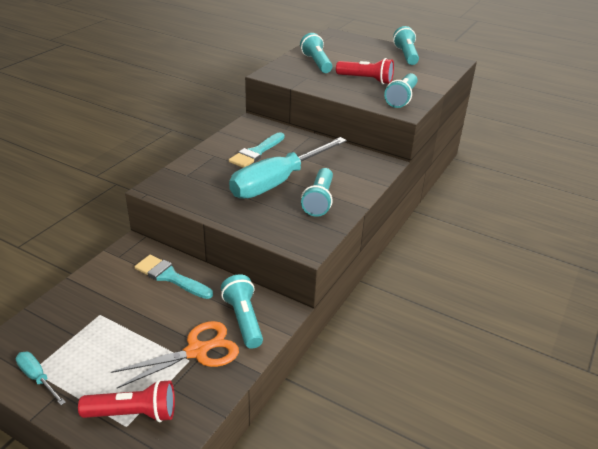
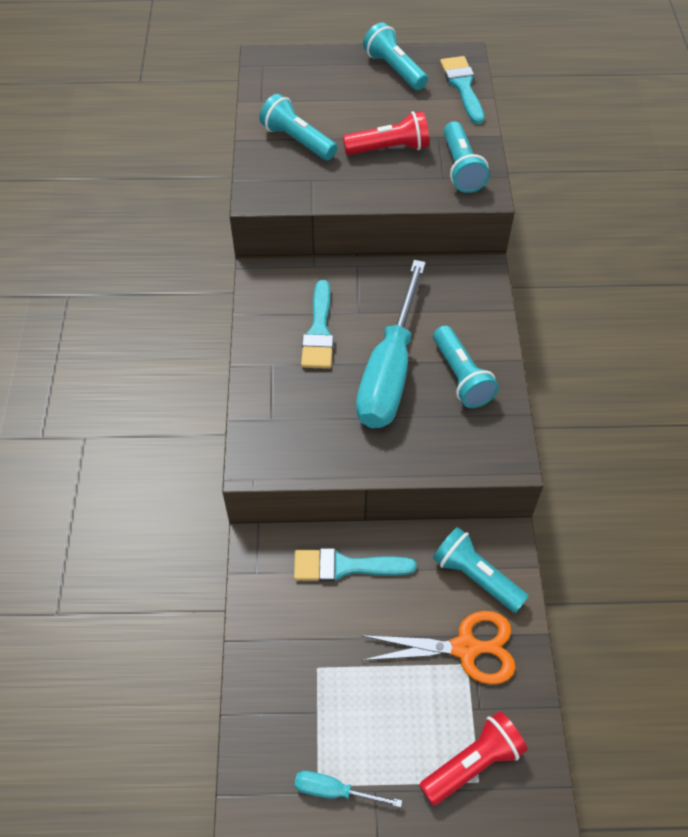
camera: 30 degrees left, 20 degrees up
orange scissors [111,321,239,388] -> orange scissors turned 60 degrees clockwise [361,611,516,684]
none -> turquoise brush [440,56,484,124]

